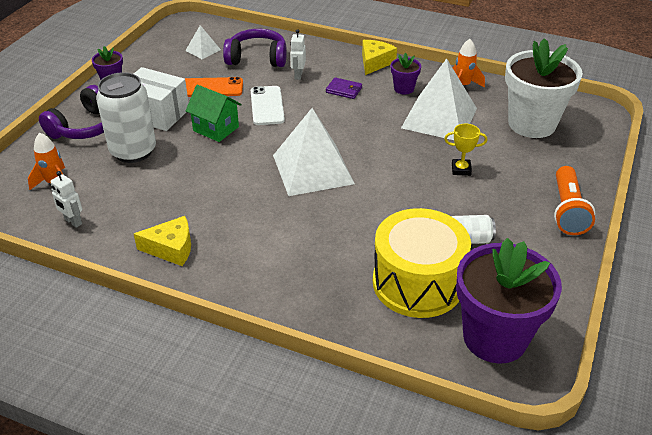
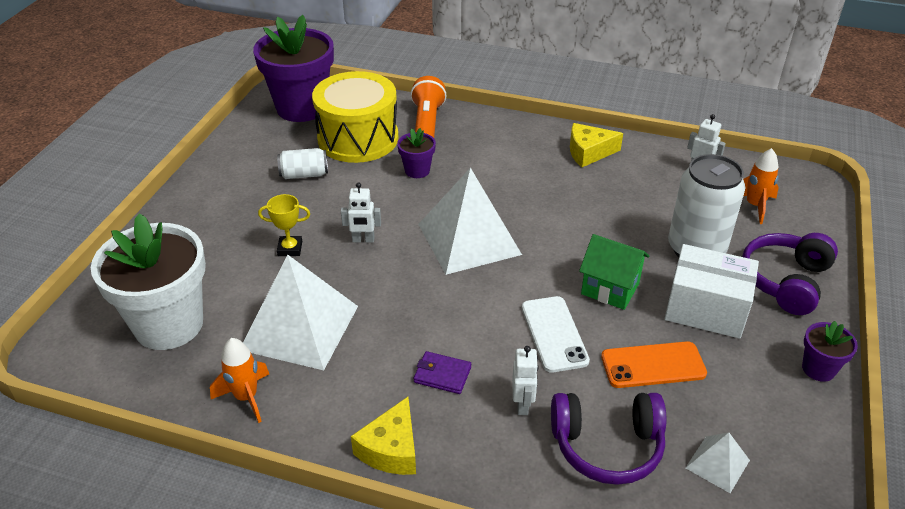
camera: 175 degrees right, 0 degrees up
purple flower pot [391,53,421,94] -> purple flower pot moved to [397,128,436,178]
orange flashlight [554,166,595,235] -> orange flashlight moved to [410,76,447,138]
none -> white robot [341,182,381,243]

